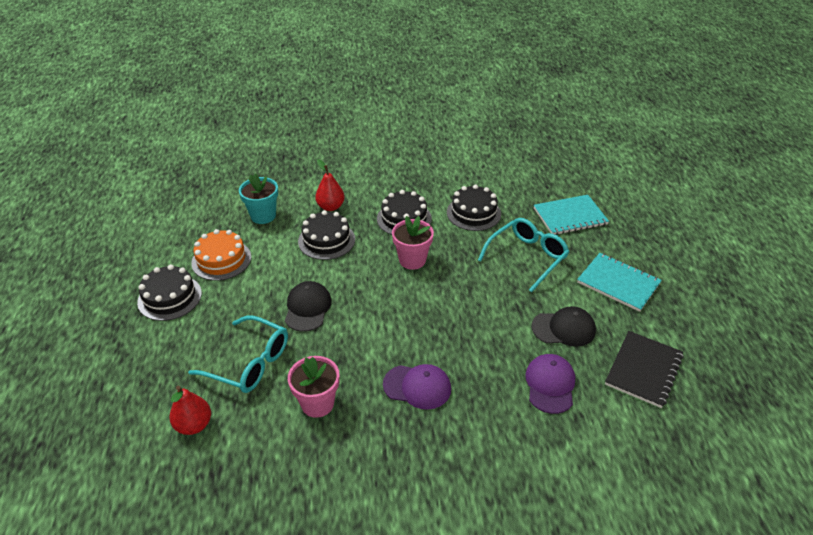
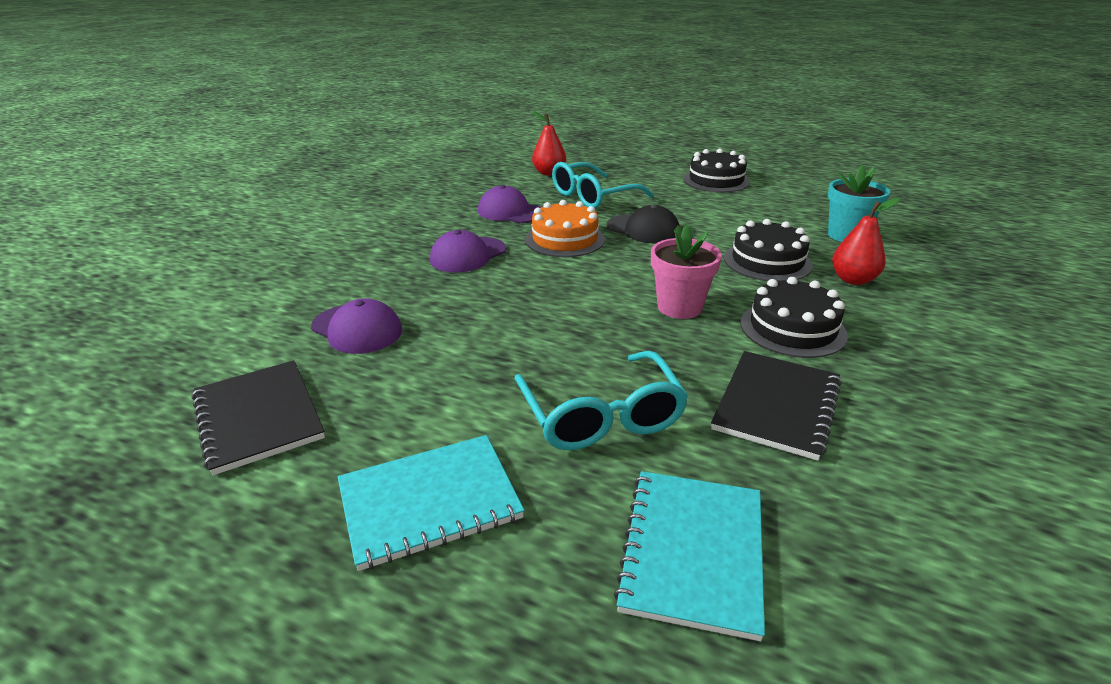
camera: 120 degrees right, 10 degrees down
orange cake [191,229,251,281] -> orange cake moved to [525,200,605,257]
pink flower pot [288,356,339,418] -> purple cap [478,185,542,223]
black cake [447,184,501,231] -> black notebook [711,351,842,461]
black cap [532,306,596,347] -> none

